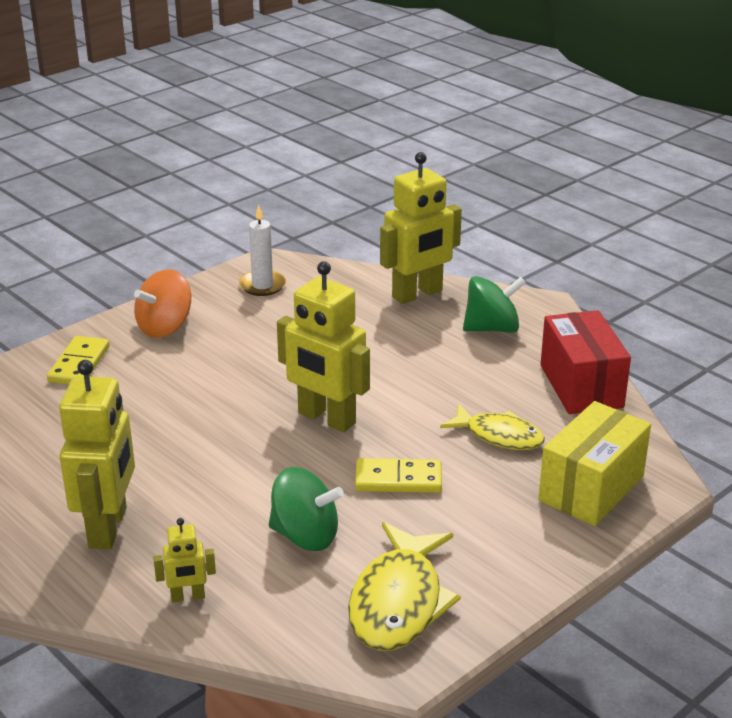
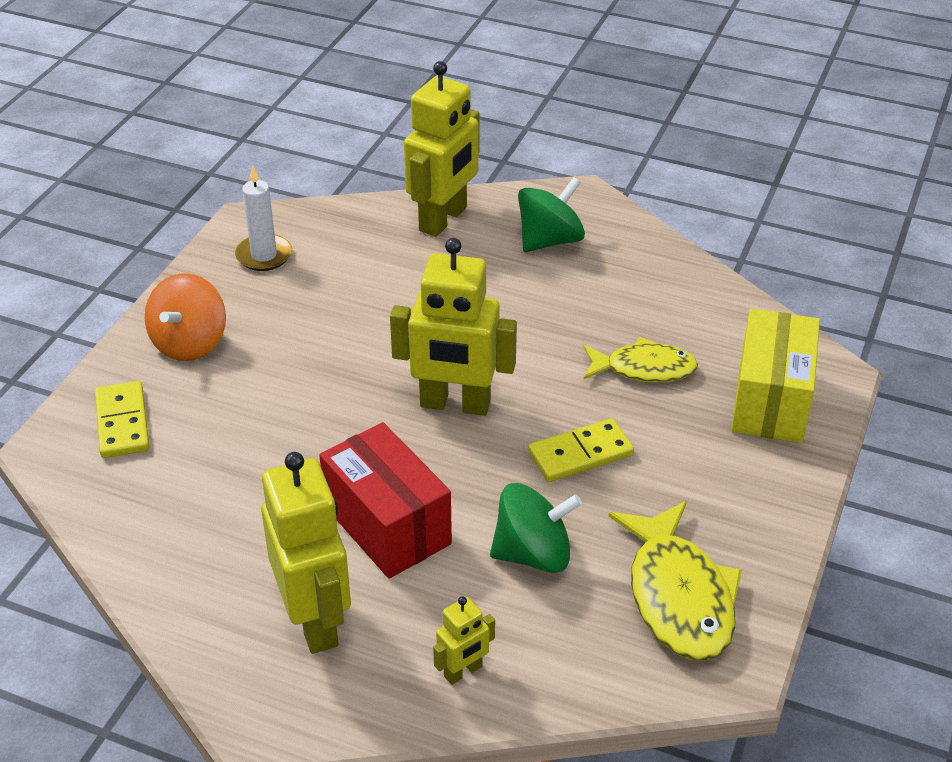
camera: 25 degrees left, 10 degrees up
red box [540,310,631,414] -> red box moved to [319,422,452,579]

